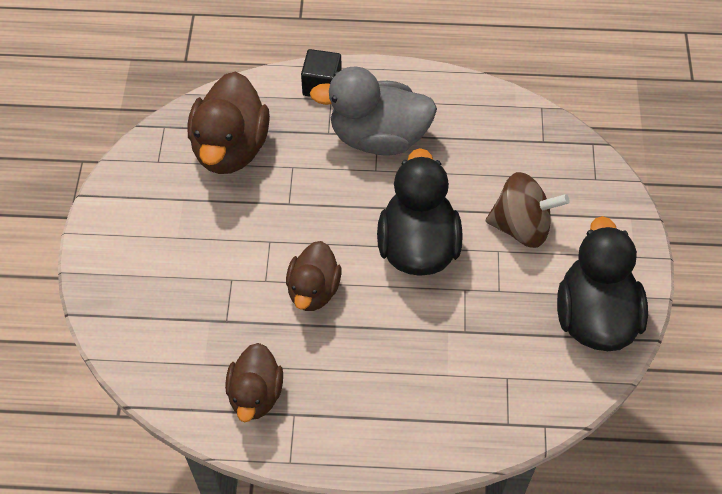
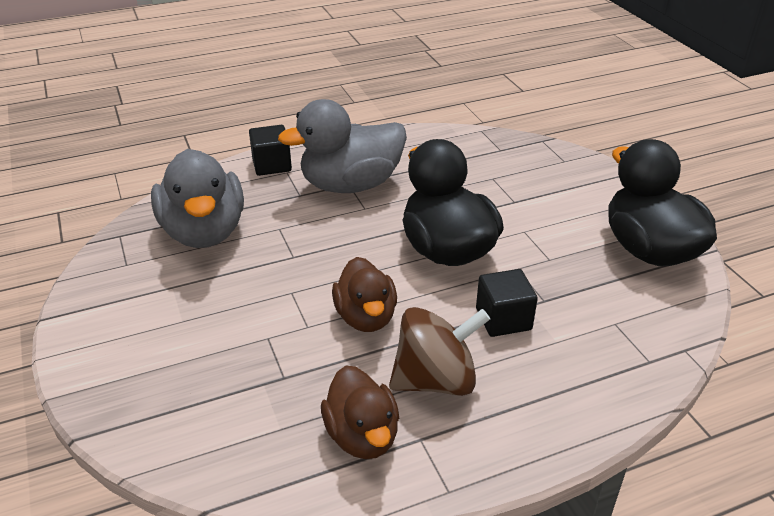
camera: 25 degrees left, 20 degrees down
brown duck [188,71,270,174] -> grey duck [151,149,244,248]
brown spinning top [486,172,570,248] -> brown spinning top moved to [389,307,490,396]
none -> black cube [476,269,538,337]

